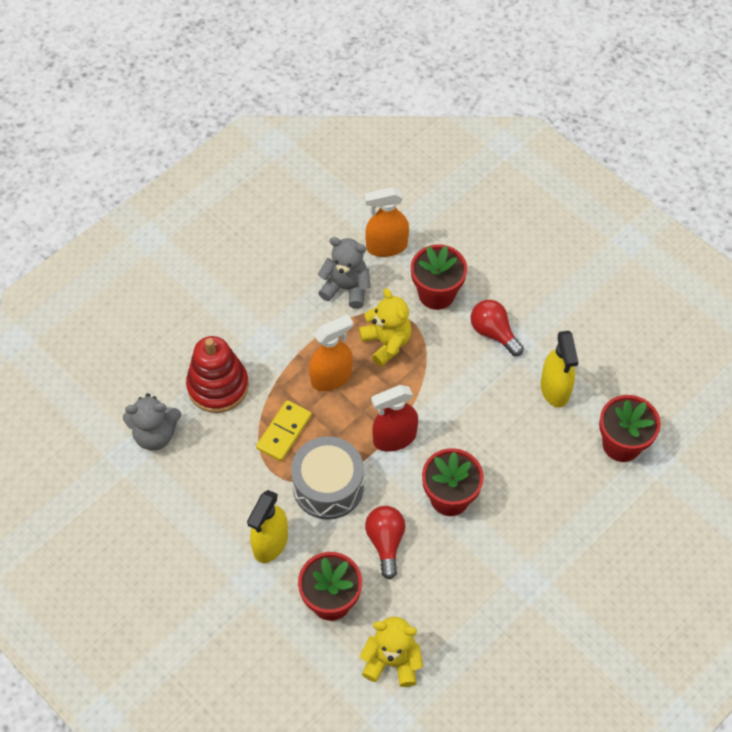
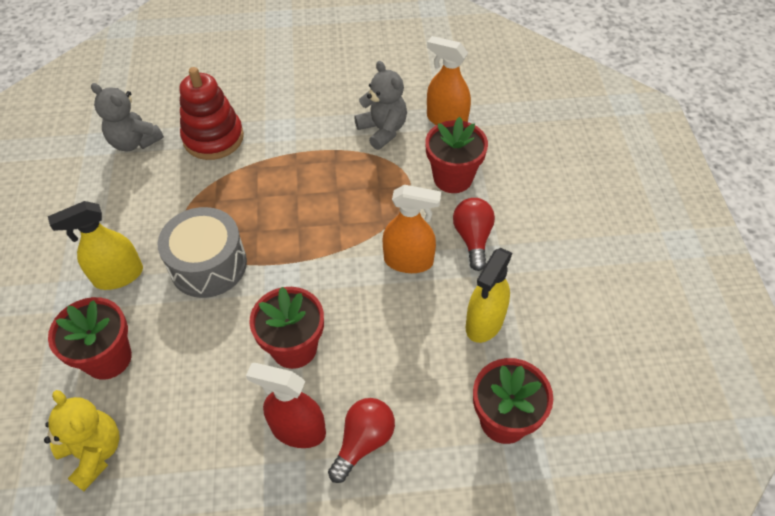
camera: 40 degrees right, 5 degrees down
yellow domino [256,400,312,461] -> none
orange spray bottle [309,315,353,391] -> orange spray bottle moved to [383,185,441,273]
yellow teddy bear [359,288,412,367] -> none
red light bulb [365,506,405,580] -> red light bulb moved to [328,398,395,483]
red spray bottle [371,385,418,452] -> red spray bottle moved to [246,363,326,448]

